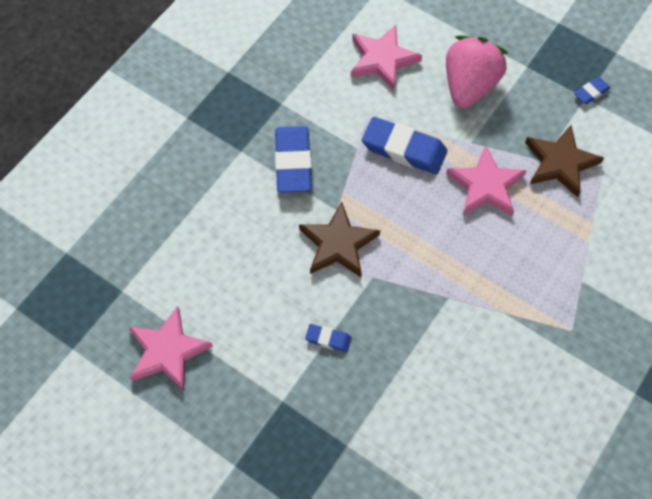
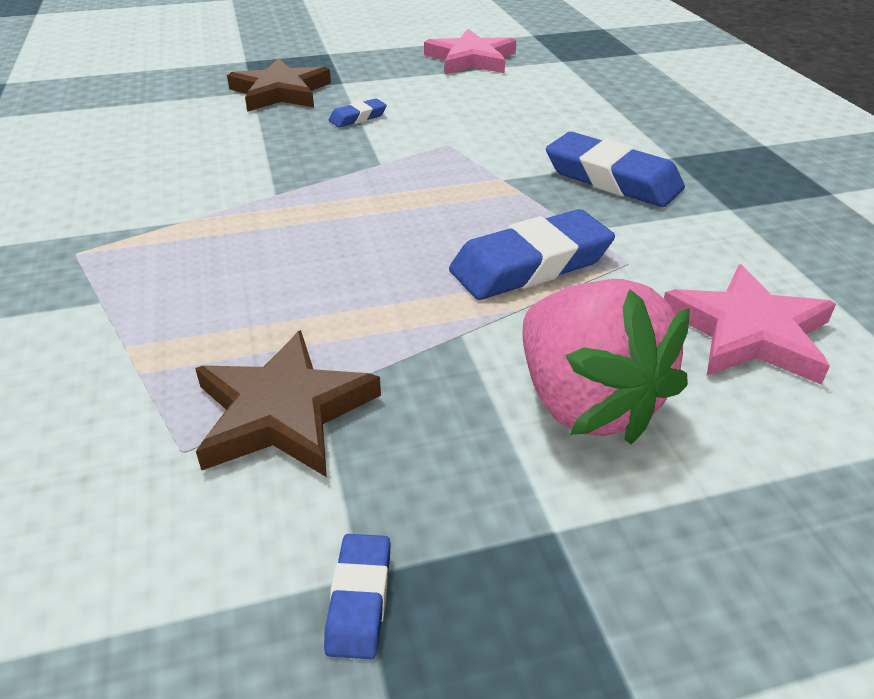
camera: 130 degrees right, 25 degrees down
brown star [299,202,380,277] -> brown star moved to [227,58,331,112]
pink star [446,145,527,216] -> none

